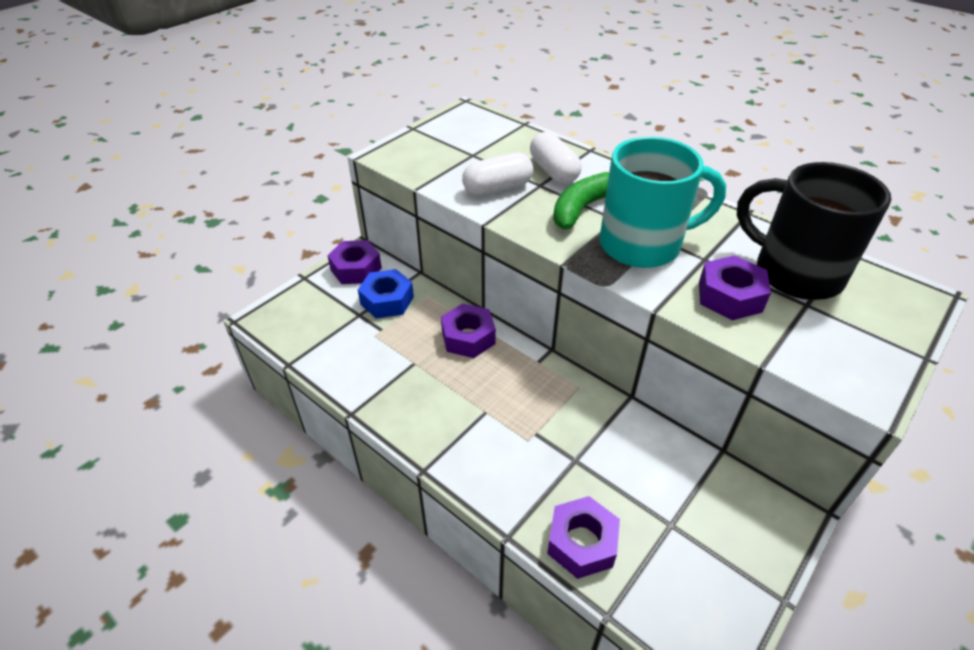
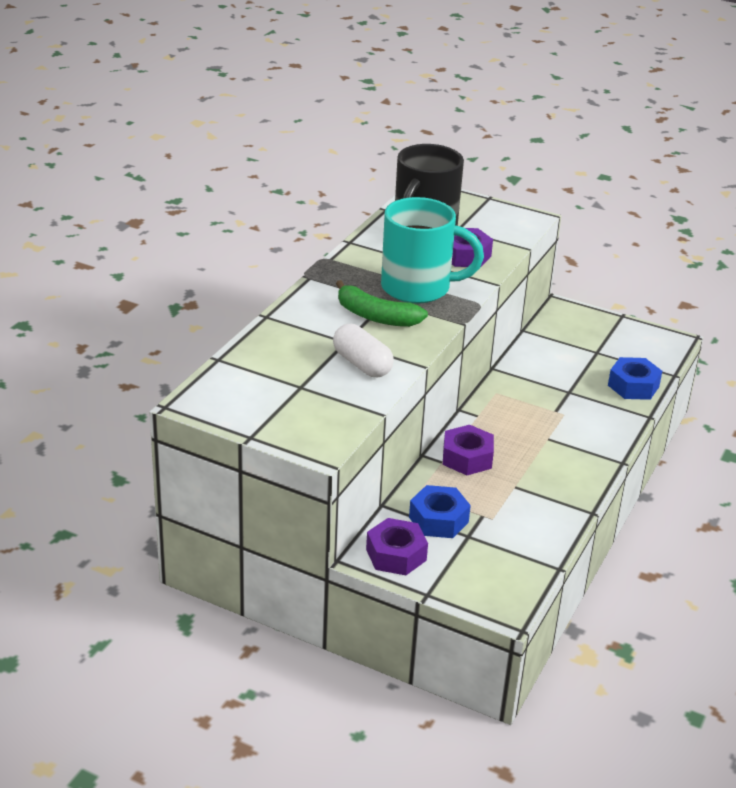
camera: 105 degrees left, 10 degrees down
white capsule [530,132,582,184] -> none
purple nut [547,496,620,579] -> blue nut [608,357,662,400]
turquoise mug [599,137,726,268] -> turquoise mug turned 120 degrees clockwise [381,197,484,303]

